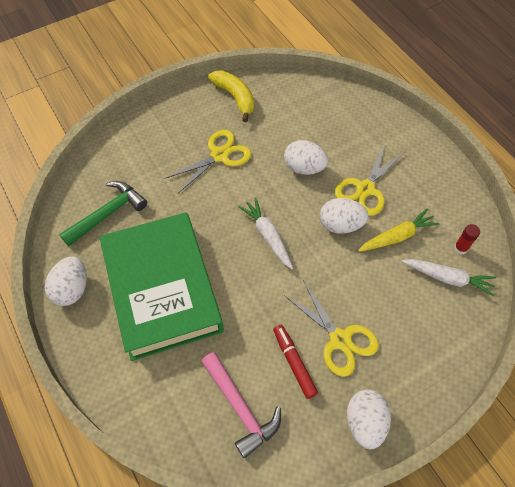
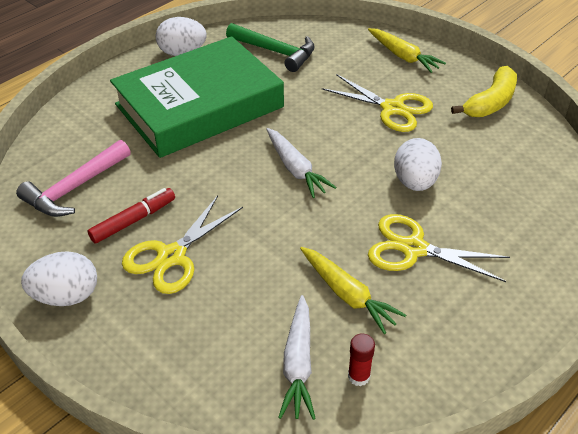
camera: 75 degrees right, 15 degrees down
white carrot [238,198,293,269] -> white carrot turned 105 degrees clockwise [266,128,336,198]
white egg [320,198,368,234] -> none
none -> yellow carrot [368,28,446,73]

